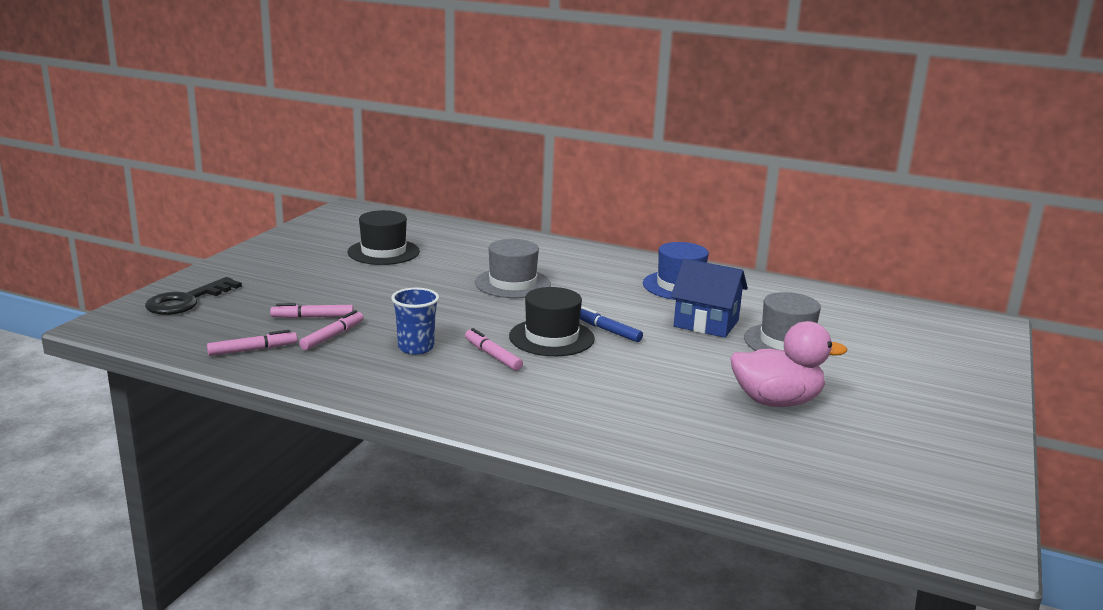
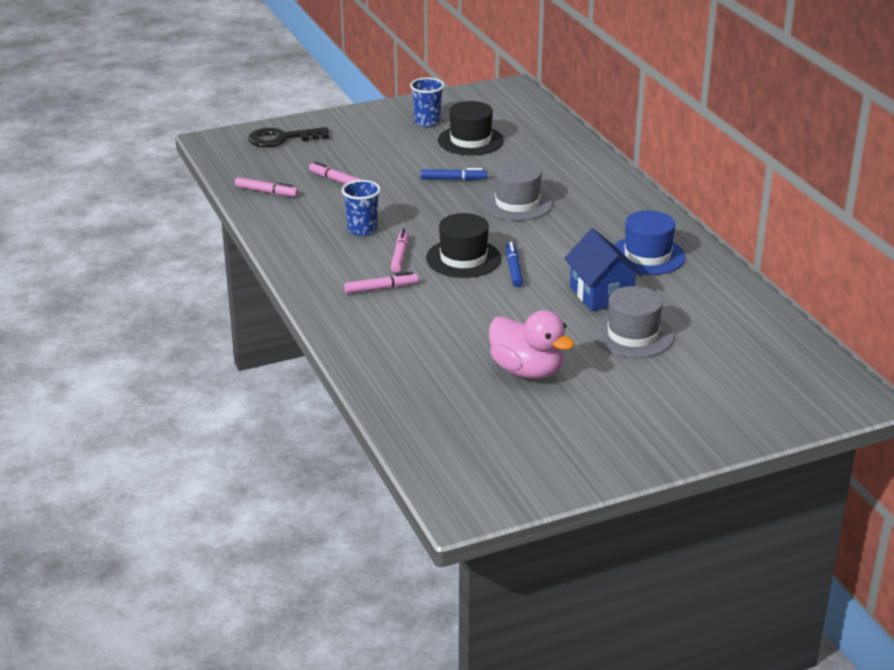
camera: 45 degrees right, 10 degrees up
pink marker [299,310,364,350] -> pink marker moved to [344,272,419,294]
none -> blue cup [410,78,444,127]
none -> blue marker [420,168,487,180]

